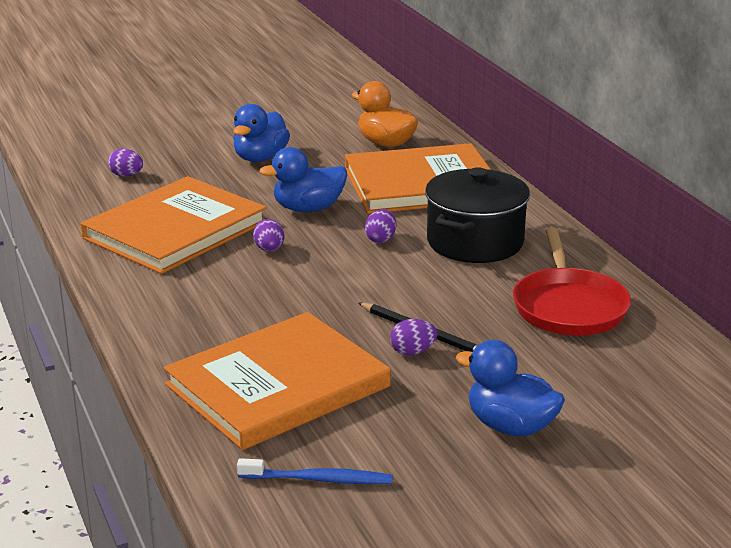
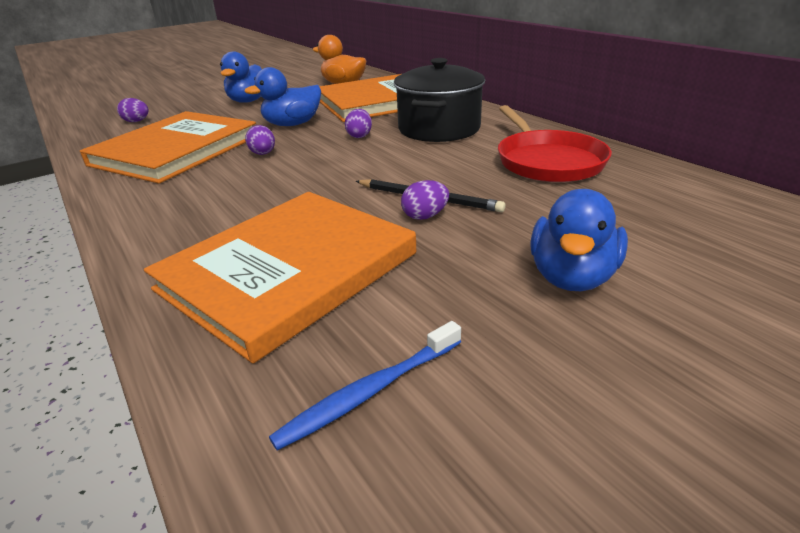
camera: 10 degrees left, 5 degrees up
blue toothbrush [237,458,393,484] -> blue toothbrush turned 150 degrees clockwise [269,321,461,450]
blue duck [456,340,565,437] -> blue duck turned 90 degrees counterclockwise [530,189,628,291]

